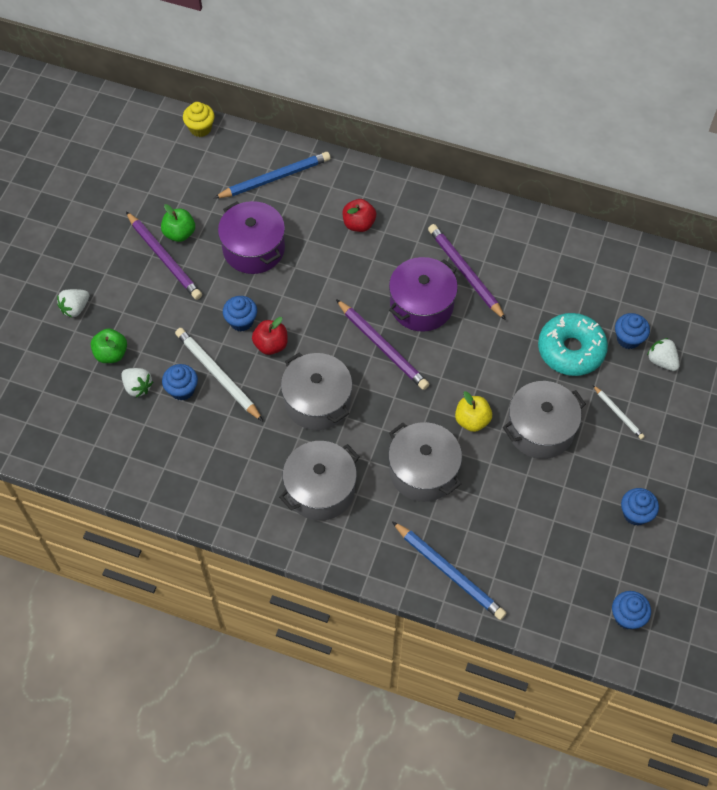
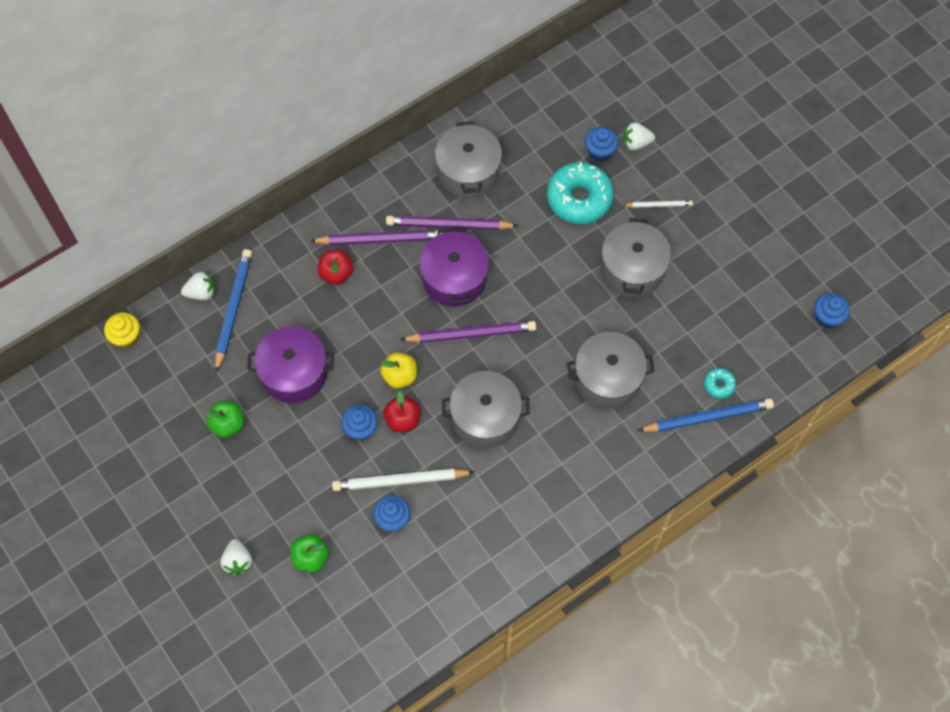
camera: 55 degrees left, 5 degrees up
white strawberry [121,368,153,397] -> white strawberry moved to [181,272,215,300]
purple pencil [126,212,202,300] -> purple pencil moved to [310,230,442,245]
grey pot [279,441,359,521] -> grey pot moved to [435,121,502,198]
yellow apple [455,391,492,432] -> yellow apple moved to [380,352,417,389]
blue cupcake [621,488,659,526] -> none
none -> turquoise donut [704,368,736,399]

